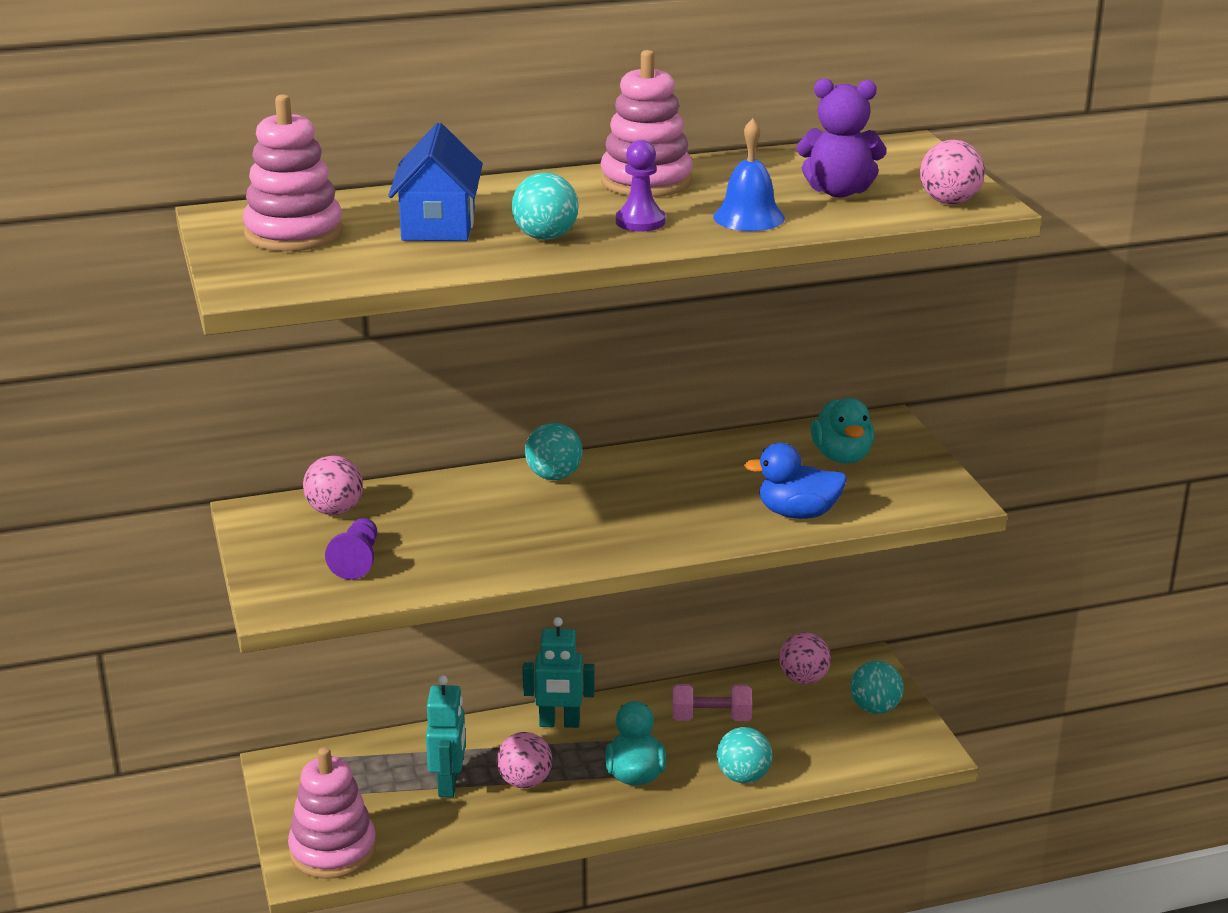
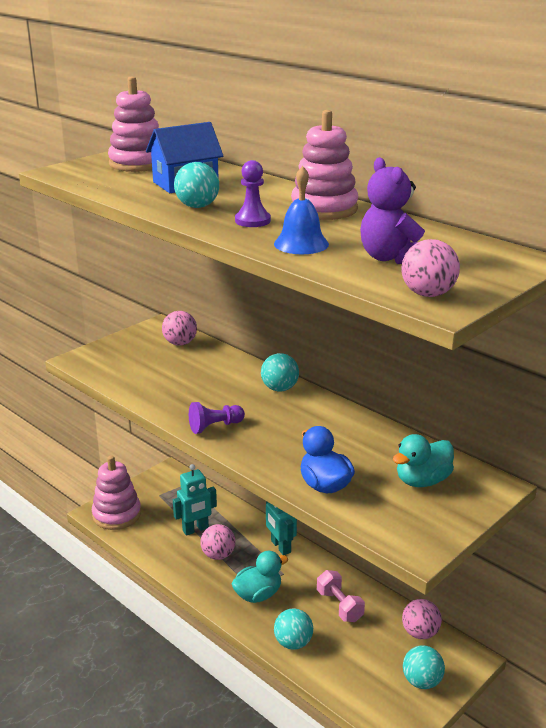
camera: 60 degrees right, 0 degrees up
purple pawn [325,518,377,580] -> purple pawn moved to [189,402,245,434]

